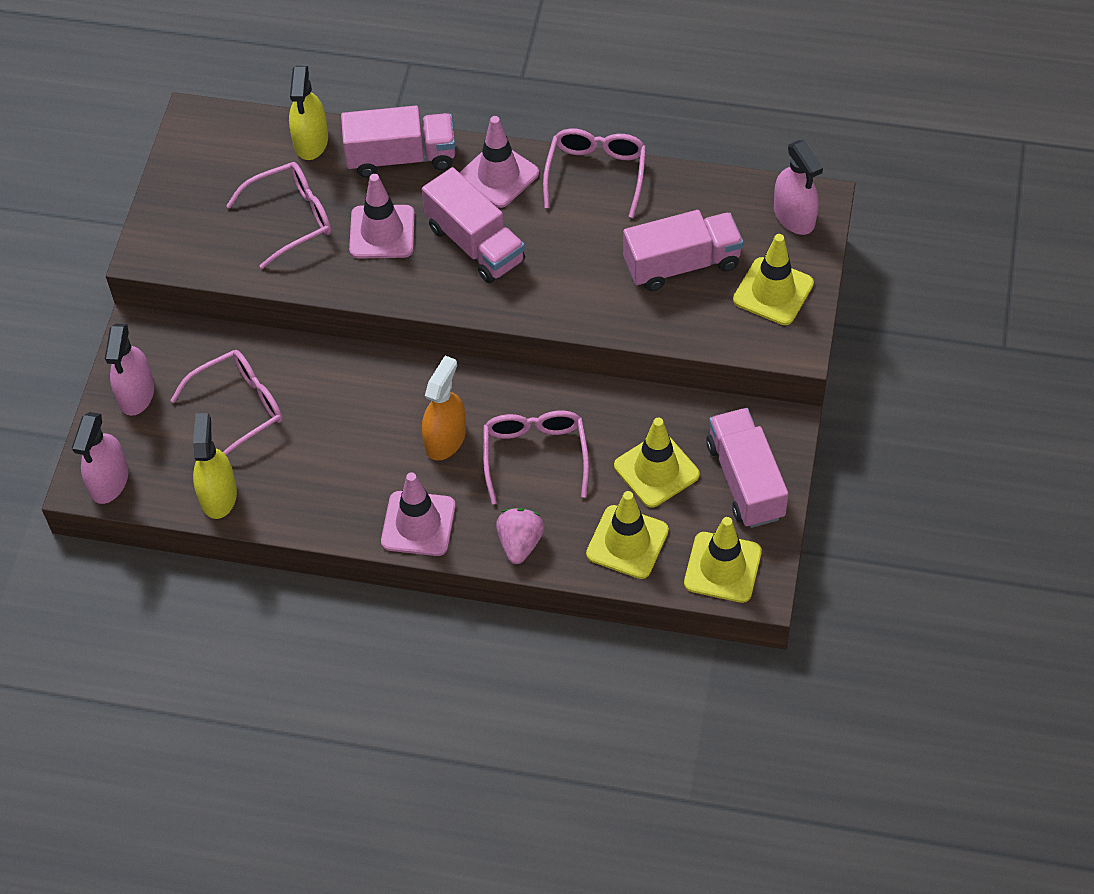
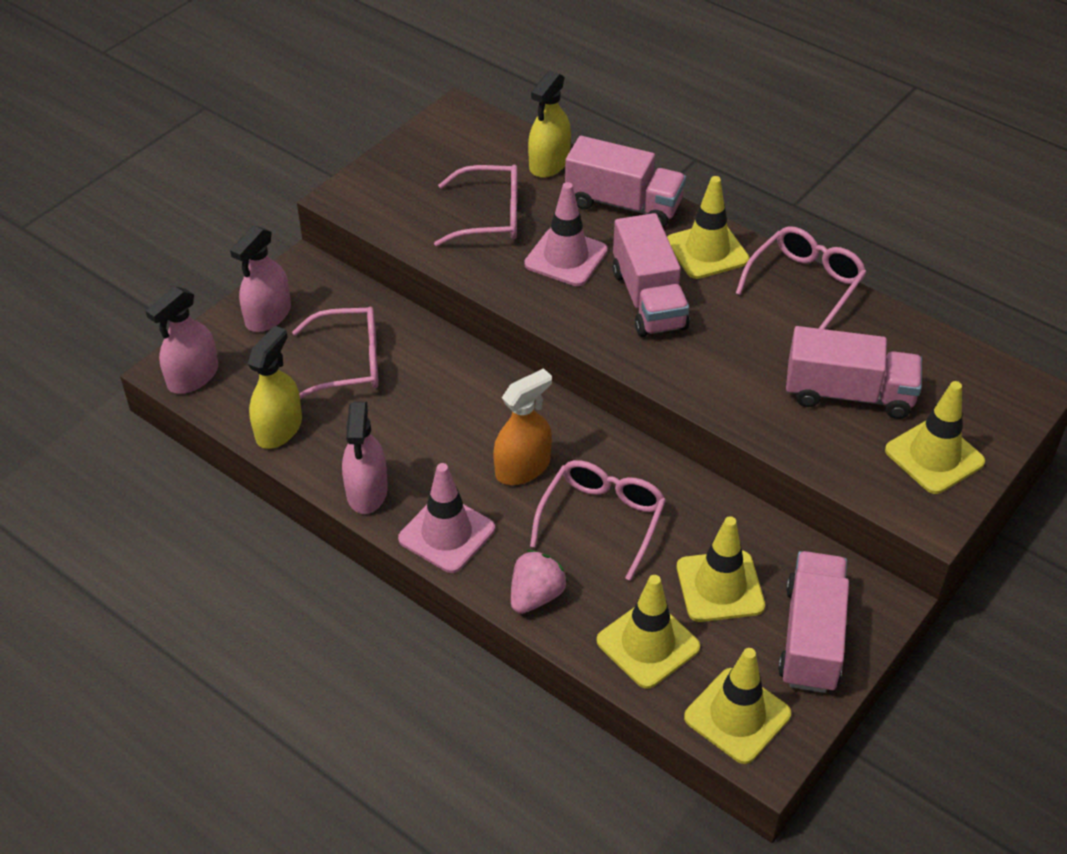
camera: 25 degrees right, 10 degrees down
pink traffic cone [460,116,539,208] -> yellow traffic cone [667,176,750,279]
pink spray bottle [774,140,823,235] -> pink spray bottle moved to [342,402,388,514]

